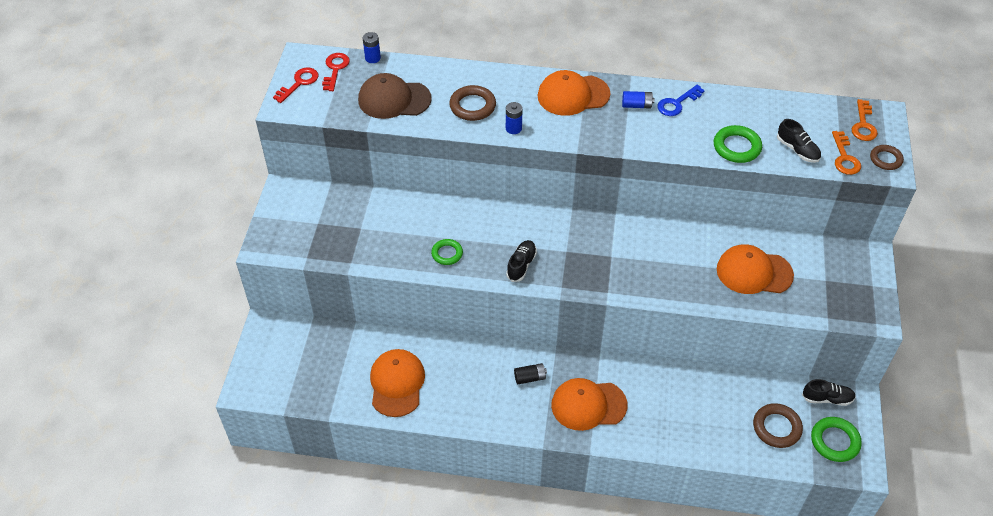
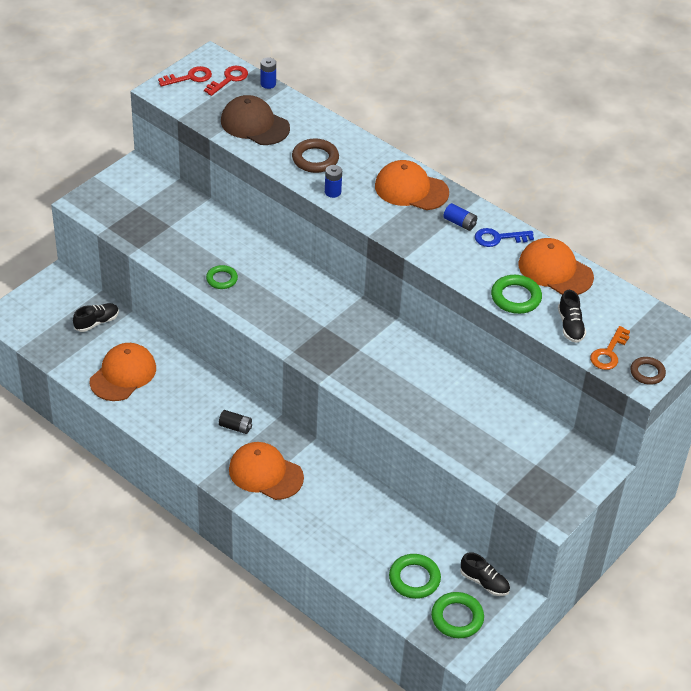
camera: 30 degrees right, 5 degrees down
black shoe [506,240,537,282] -> black shoe moved to [73,303,119,332]
orange cap [717,245,794,294] -> orange cap moved to [518,238,594,295]
brown ring [753,403,803,448] -> green ring [389,554,441,599]
orange key [852,99,878,141] -> none

